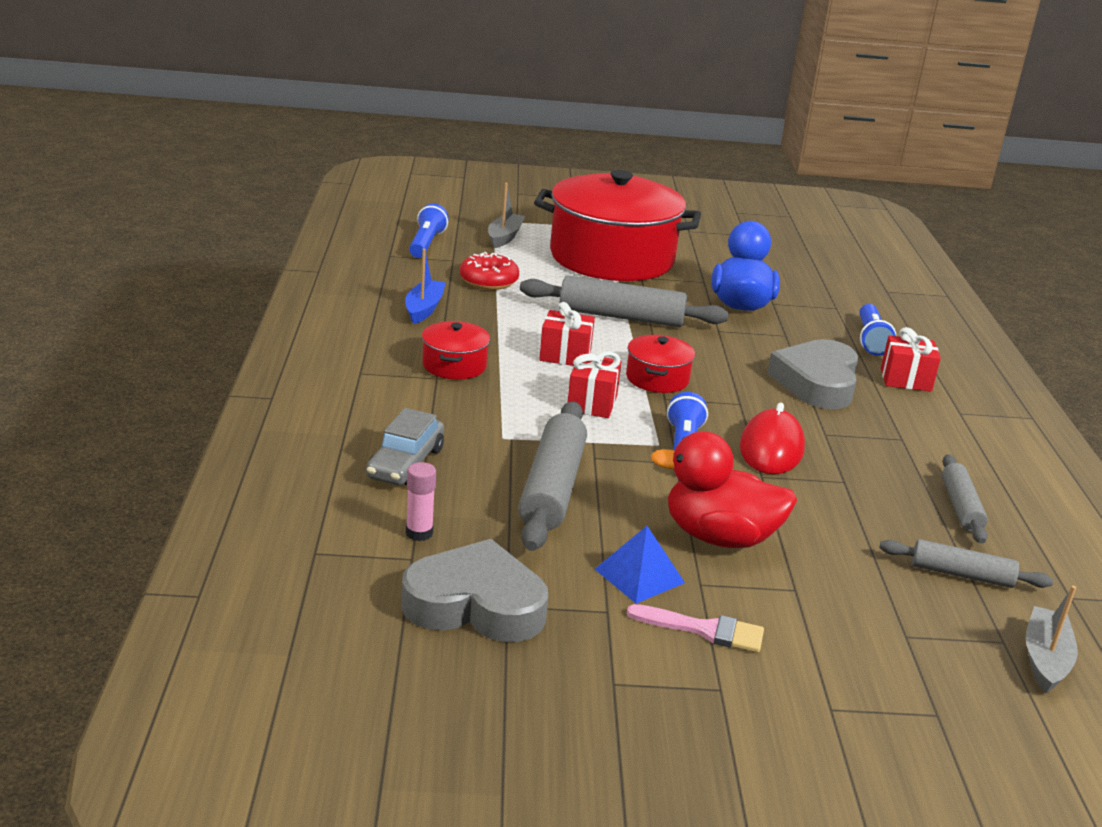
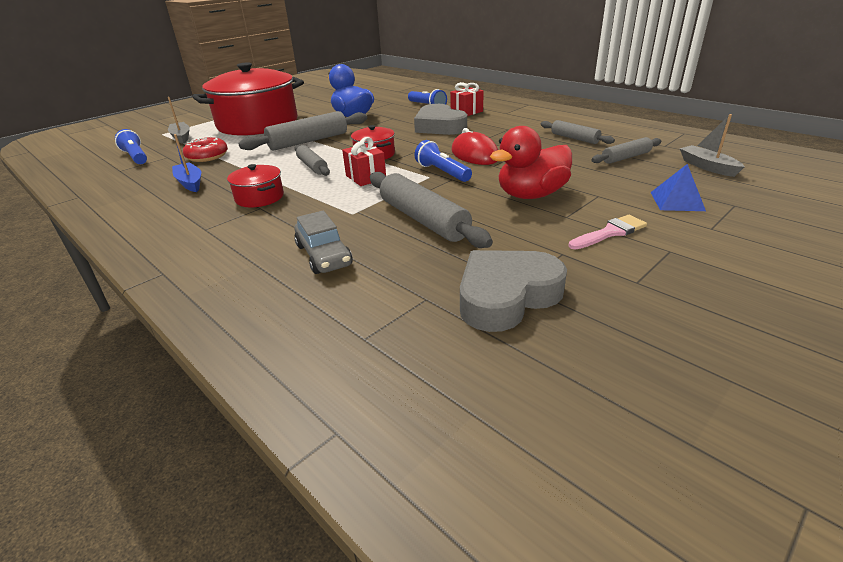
camera: 40 degrees left, 5 degrees up
pink glue stick [406,462,436,541] -> none
red gift [539,302,595,366] -> grey rolling pin [295,145,330,176]
blue pyramid [595,526,685,603] -> blue pyramid moved to [651,164,706,211]

